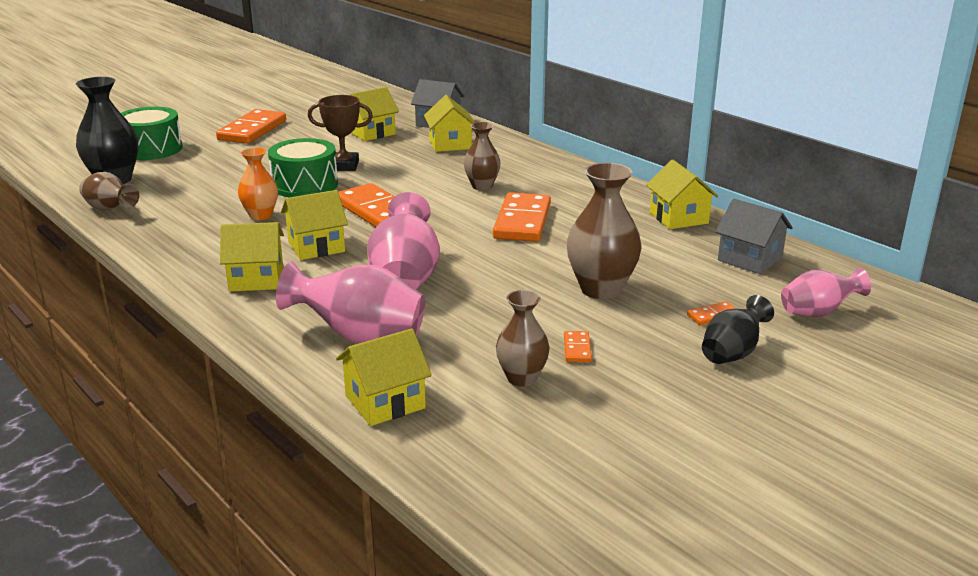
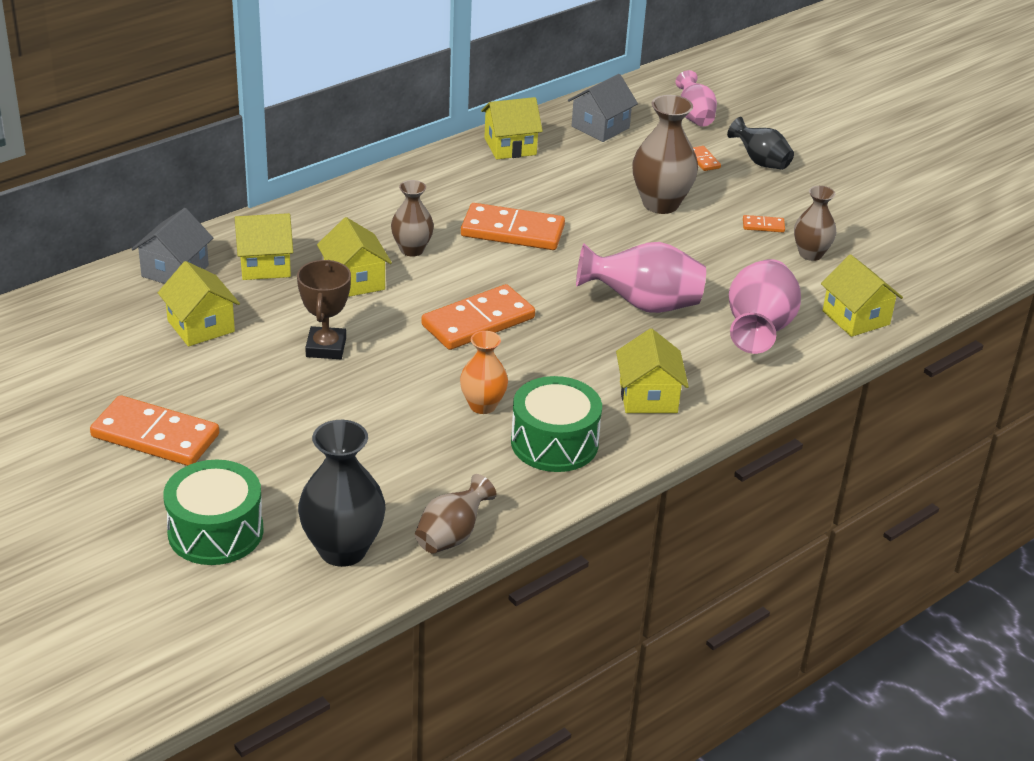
camera: 90 degrees left, 10 degrees up
green drum [268,138,338,198] -> green drum moved to [511,376,602,472]
yellow house [281,190,348,260] -> yellow house moved to [317,217,392,297]

